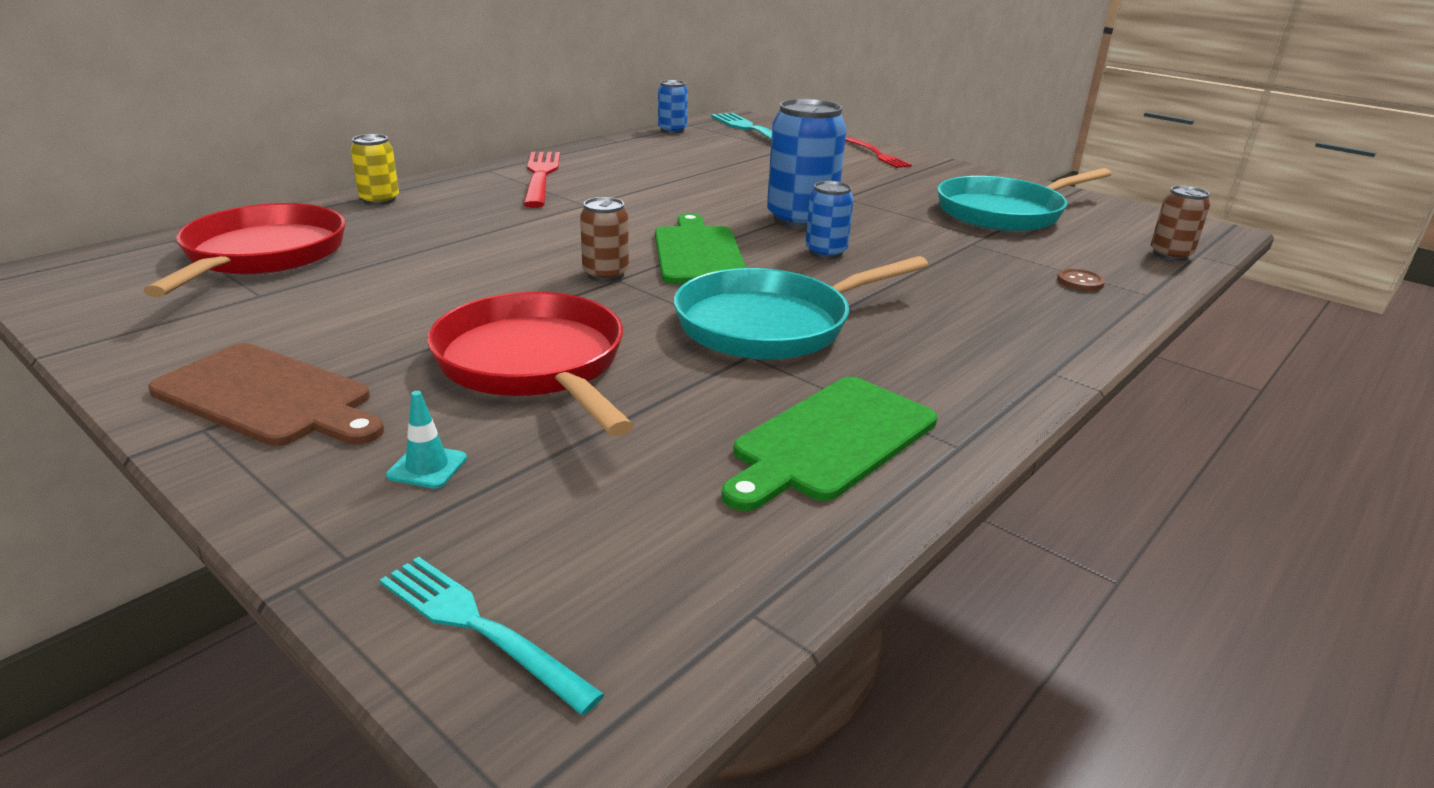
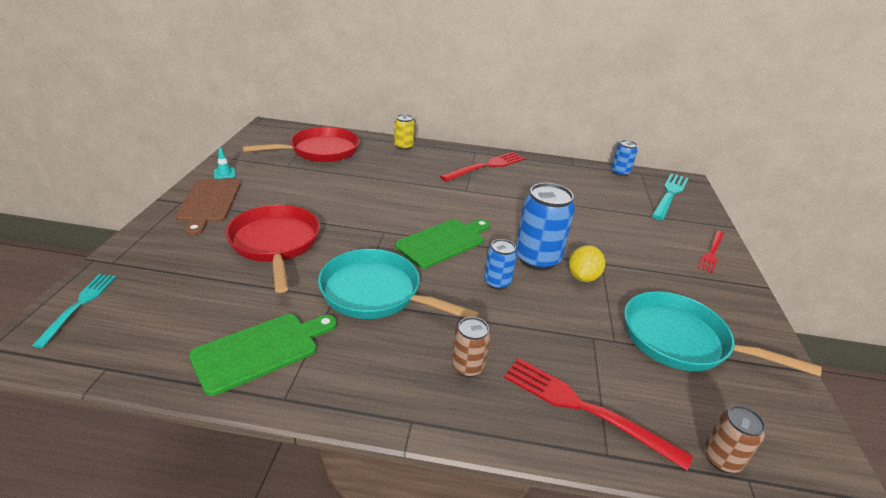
camera: 55 degrees right, 5 degrees up
turquoise traffic cone [386,391,467,489] -> turquoise traffic cone moved to [214,148,235,179]
red pan [427,292,634,436] -> red pan turned 45 degrees counterclockwise [225,205,320,293]
brown can [580,197,629,282] -> brown can moved to [451,317,490,377]
green cutting board [721,377,937,511] -> green cutting board turned 135 degrees clockwise [189,314,337,396]
brown button [1057,269,1105,291] -> red fork [504,358,693,471]
none -> yellow lemon [569,245,605,282]

